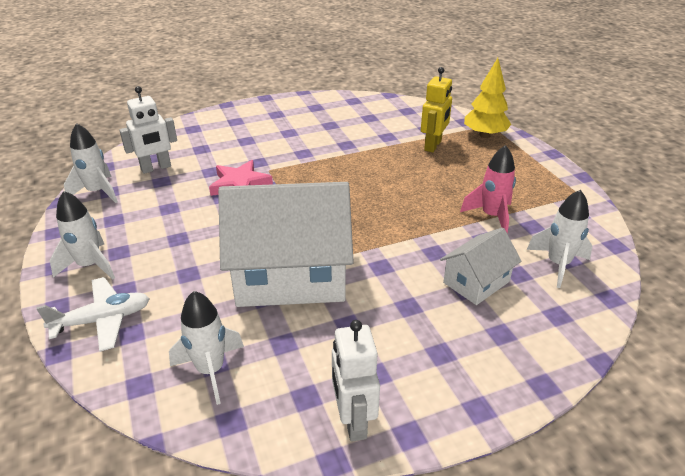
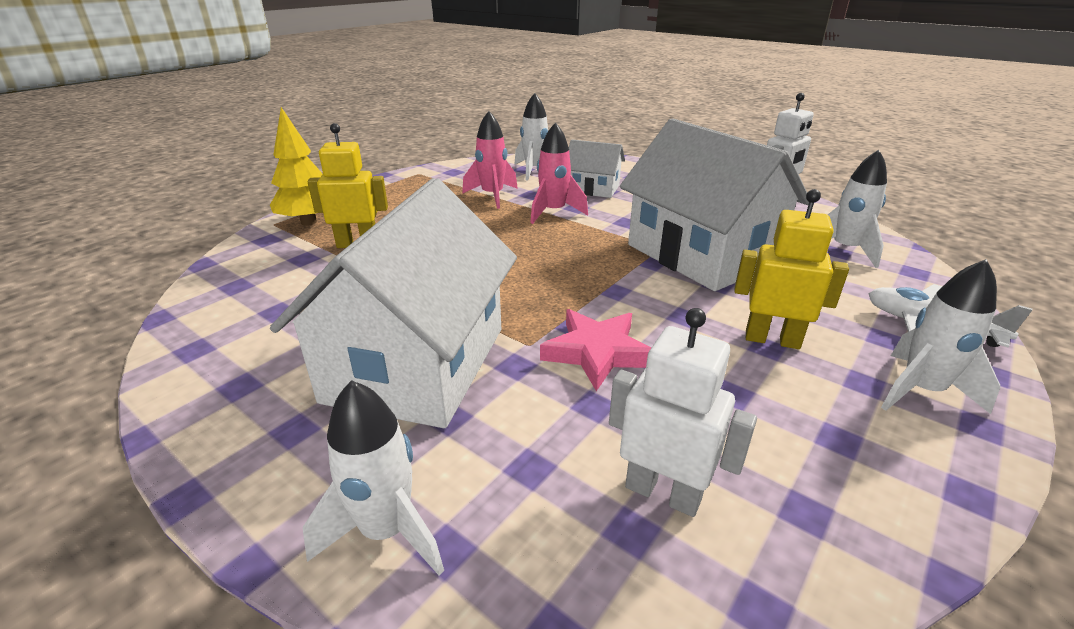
camera: 120 degrees left, 5 degrees down
white rocket [64,123,118,203] -> white rocket moved to [303,380,444,576]
none -> white house [270,178,517,428]
none -> pink rocket [530,122,588,224]
none -> yellow robot [734,189,849,349]

